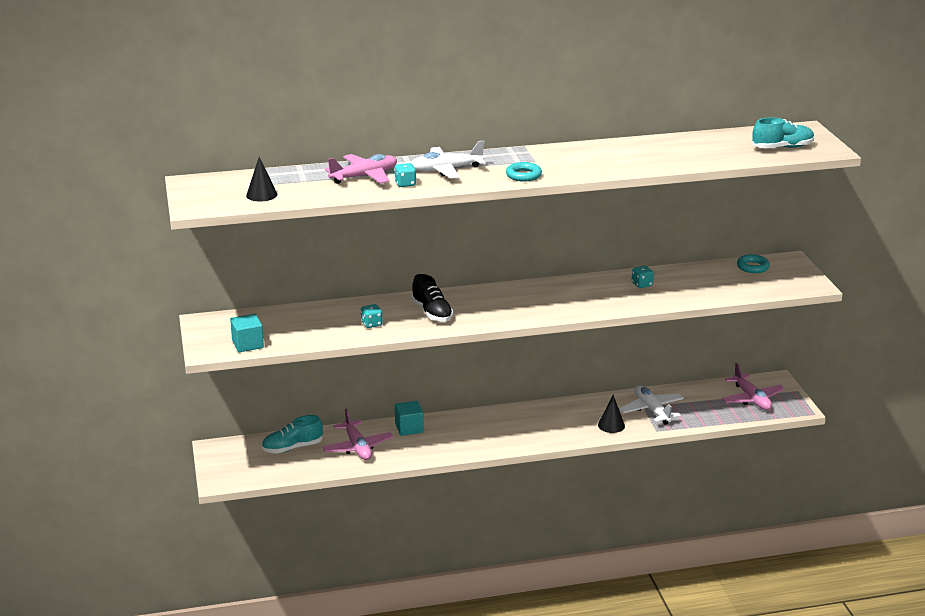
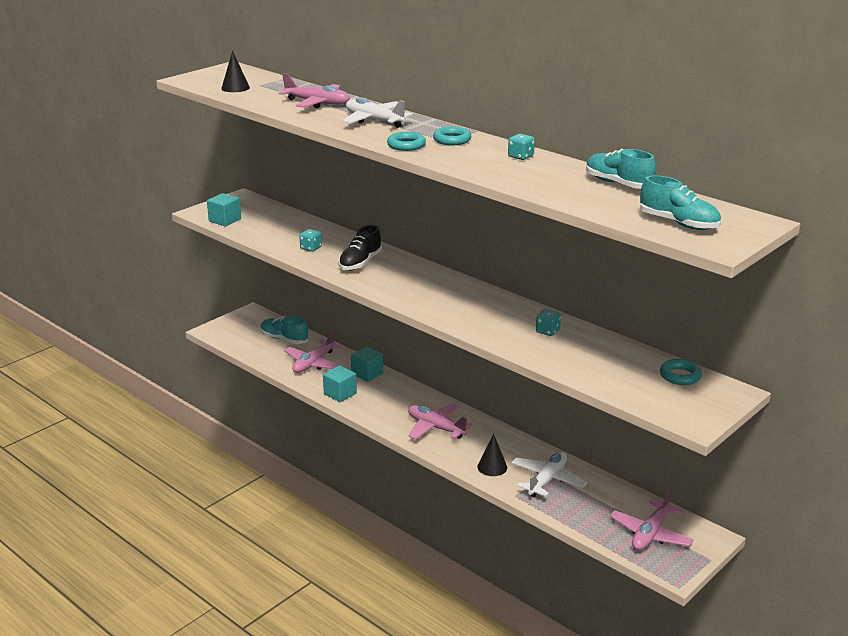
camera: 55 degrees right, 0 degrees up
turquoise dice [394,163,416,187] -> turquoise dice moved to [508,134,535,160]
none -> turquoise cube [323,365,357,402]
none -> pink plane [408,403,472,440]
none -> turquoise ring [433,127,472,145]
none -> turquoise shoe [586,149,656,189]

